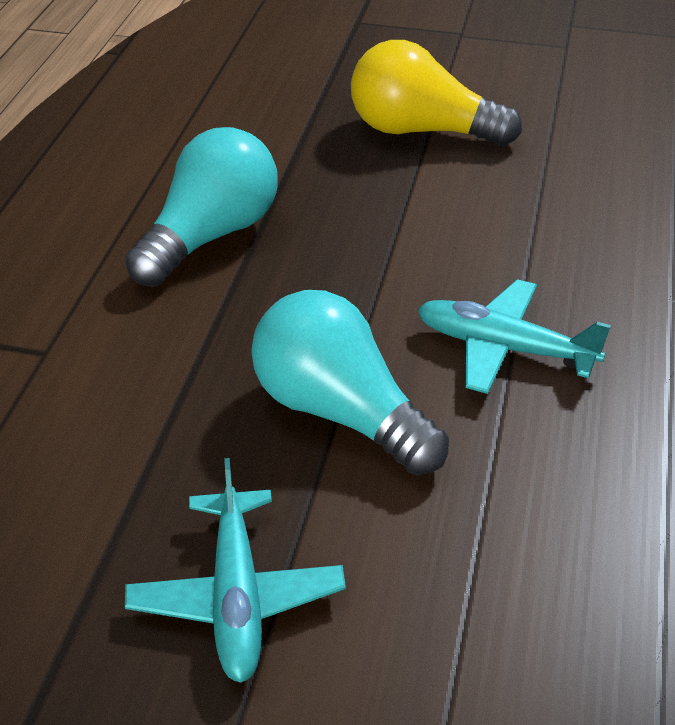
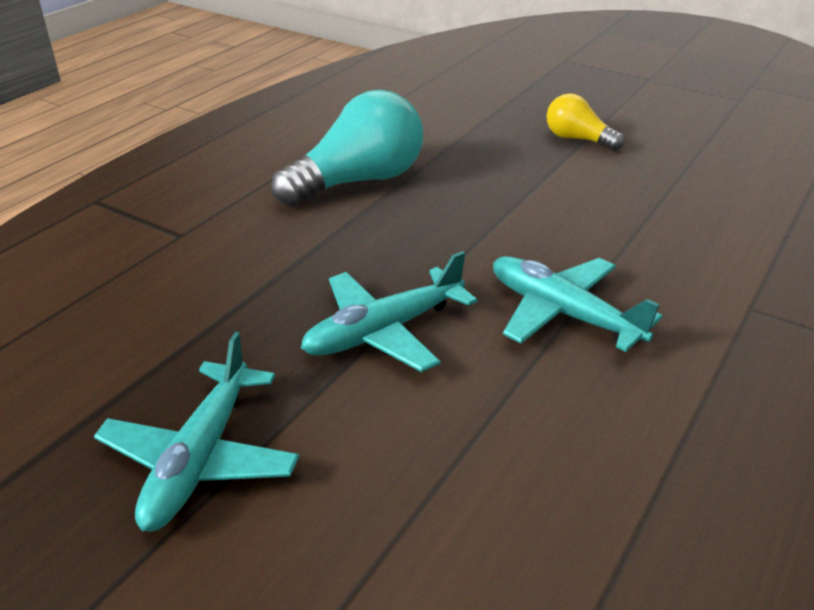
camera: 20 degrees right, 5 degrees down
turquoise light bulb [251,290,449,476] -> turquoise plane [301,251,477,372]
yellow light bulb [351,40,522,146] -> yellow light bulb [547,93,625,151], size x0.55

